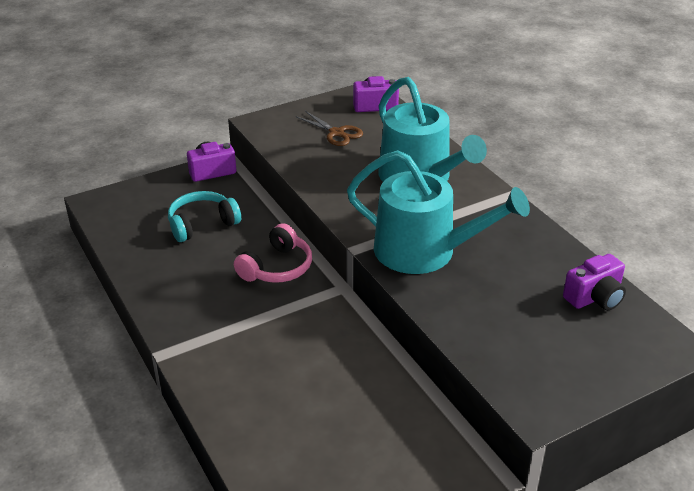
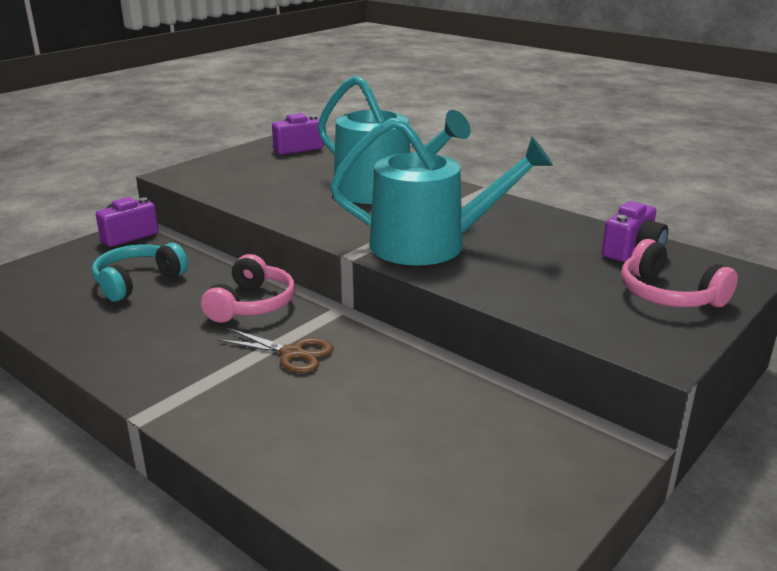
camera: 20 degrees left, 10 degrees down
brown scissors [296,111,363,146] -> brown scissors moved to [218,328,333,373]
none -> pink headphones [621,239,738,307]

